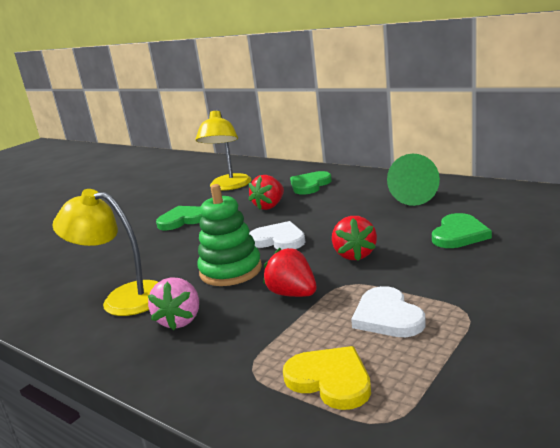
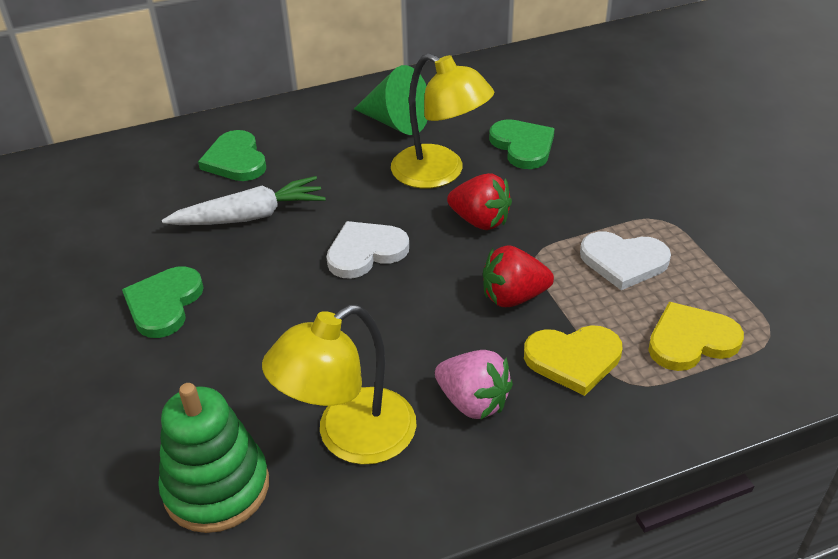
camera: 60 degrees left, 20 degrees up
yellow lamp [196,109,252,191] -> yellow lamp moved to [391,53,494,188]
green stacking toy [197,184,262,286] -> green stacking toy moved to [158,383,269,533]
red strawberry [249,175,284,210] -> white carrot [162,176,326,225]
none -> yellow heart [524,325,622,396]

